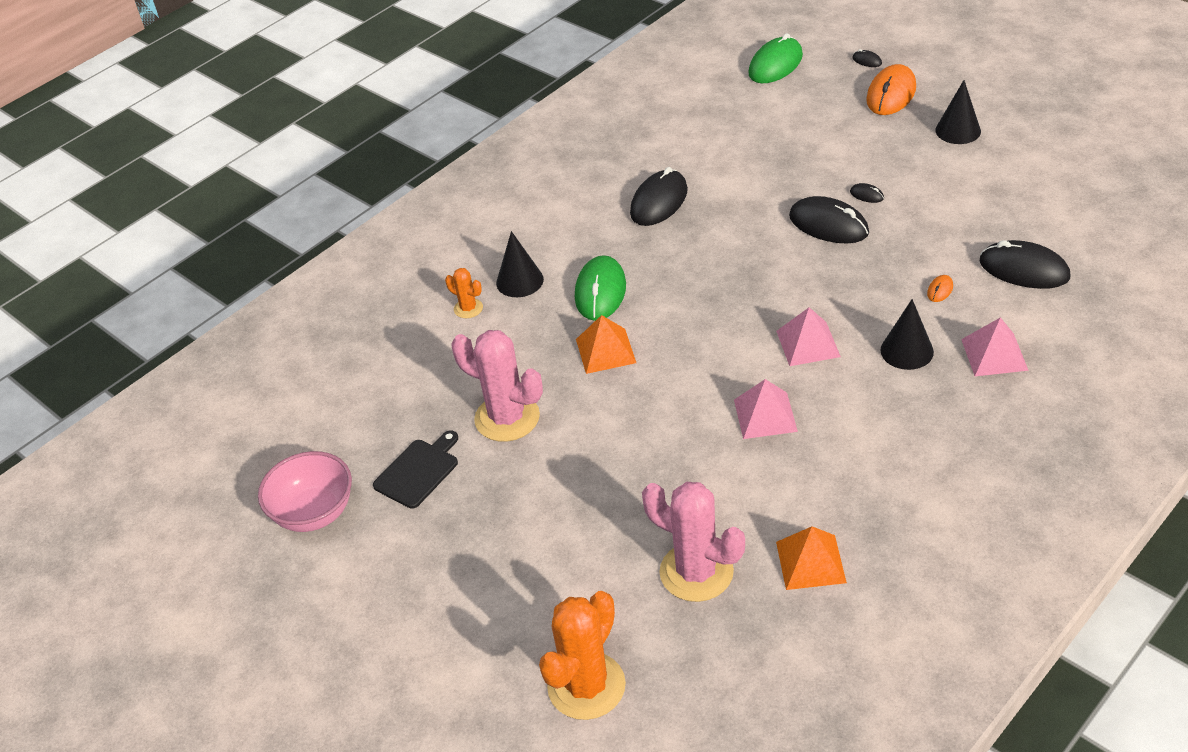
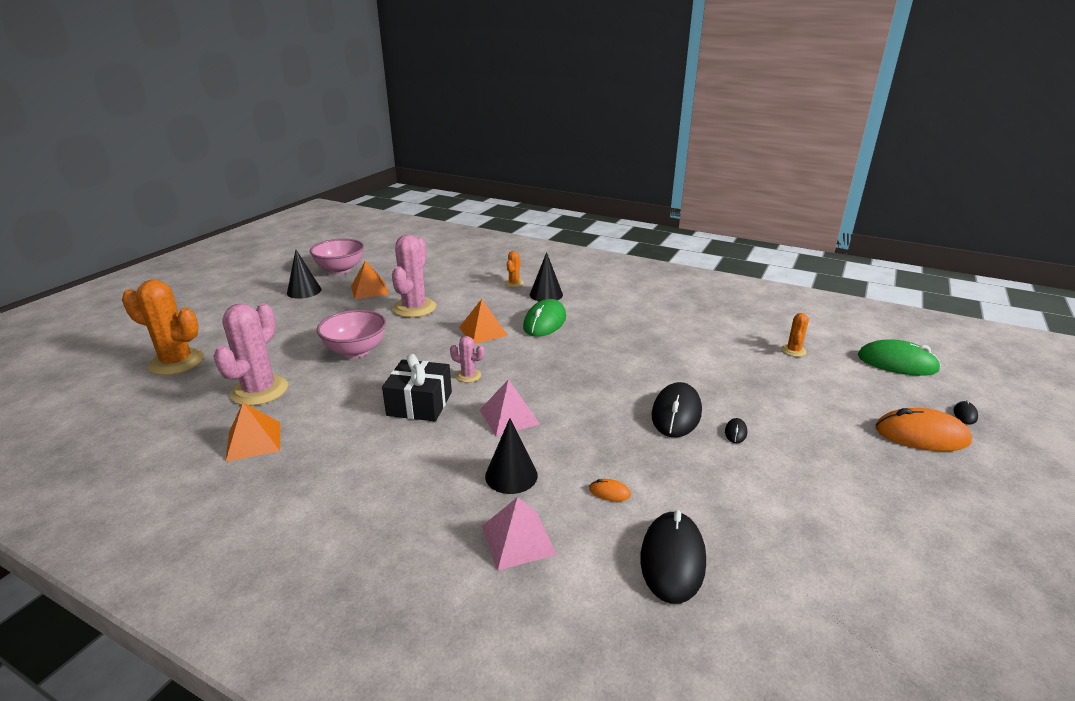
camera: 70 degrees right, 15 degrees down
black cutting board [373,430,458,509] -> orange pyramid [351,260,389,299]
green mouse [575,255,626,321] -> green mouse turned 60 degrees counterclockwise [523,299,566,337]
black mouse [630,167,688,226] -> none
pink pyramid [734,379,798,439] -> black gift [382,354,452,421]
black cone [935,80,981,144] -> black cone moved to [287,250,321,299]
none -> pink bowl [317,310,386,358]
none -> pink cactus [450,336,484,383]
none -> orange cactus [781,313,809,357]

